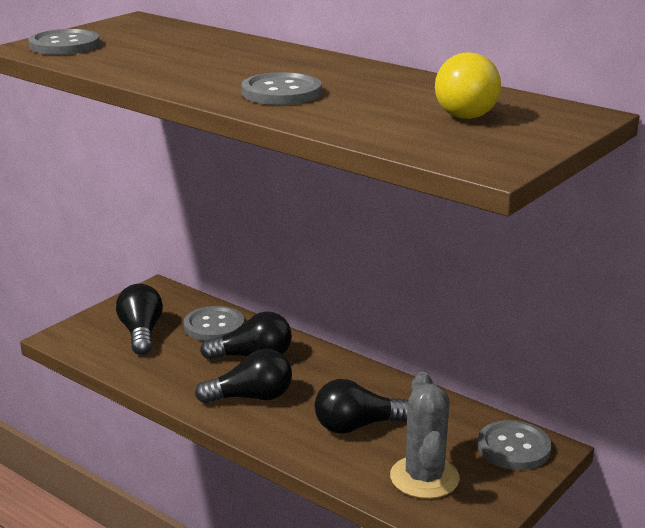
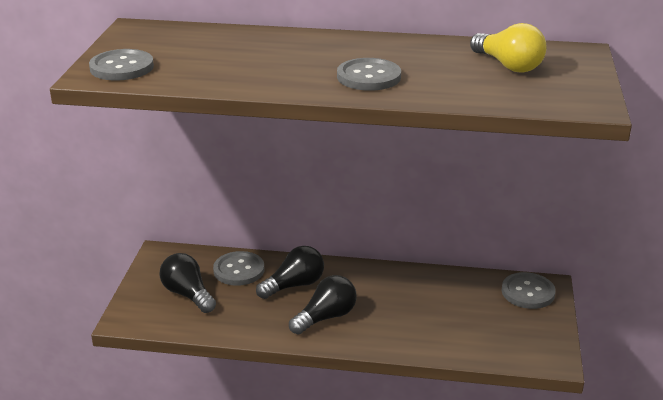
camera: 30 degrees left, 5 degrees up
black light bulb [315,379,408,434] -> none
grey cactus [390,372,460,499] -> none

